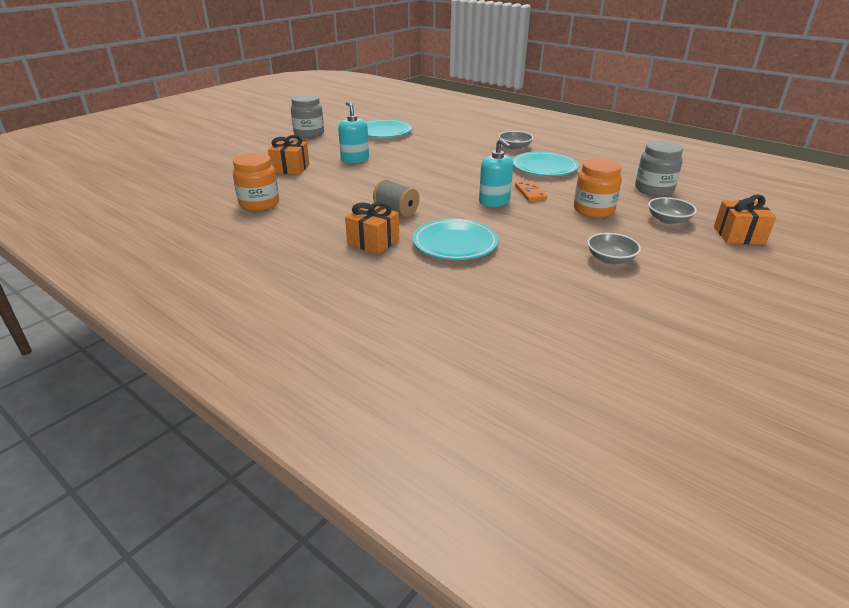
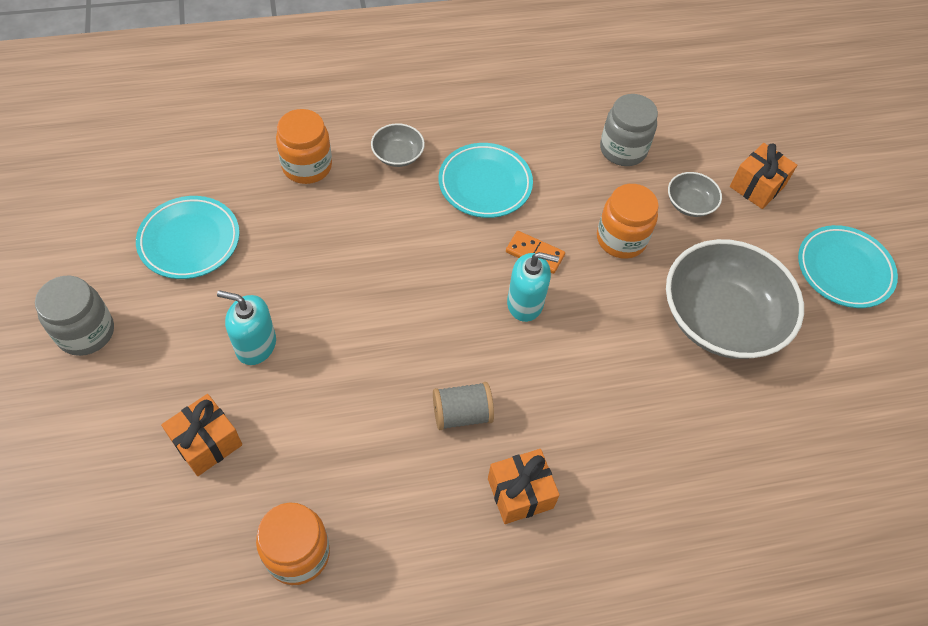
camera: 55 degrees left, 25 degrees up
turquoise plate [413,219,499,260] -> turquoise plate moved to [798,225,898,308]
grey bowl [587,233,641,265] -> grey bowl [666,239,804,359], size x2.28
none -> orange jar [276,109,332,184]

